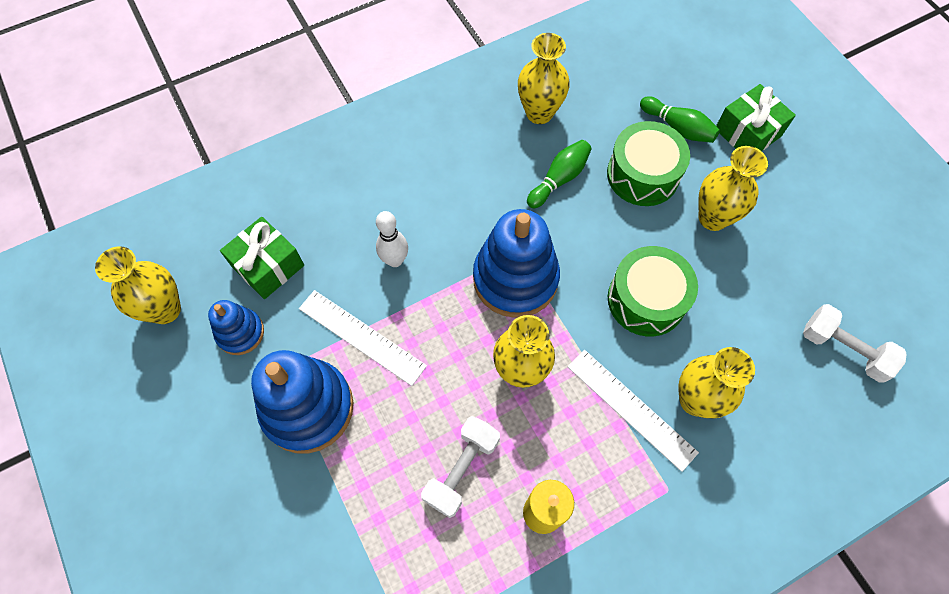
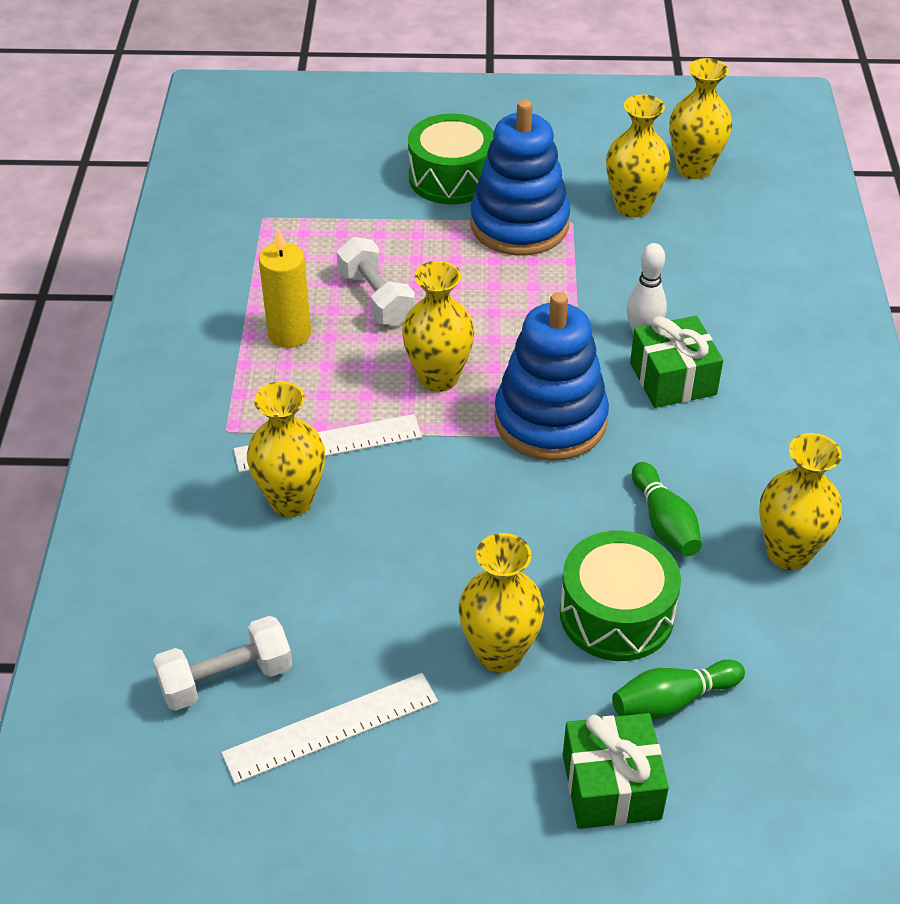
camera: 120 degrees right, 20 degrees down
blue stacking toy [208,300,264,355] -> yellow vase [606,94,671,218]
green gift [220,217,304,299] -> green gift moved to [630,316,723,408]
white ruler [299,290,427,386] -> white ruler moved to [221,673,438,784]
green drum [608,246,698,337] -> green drum moved to [408,113,494,205]

